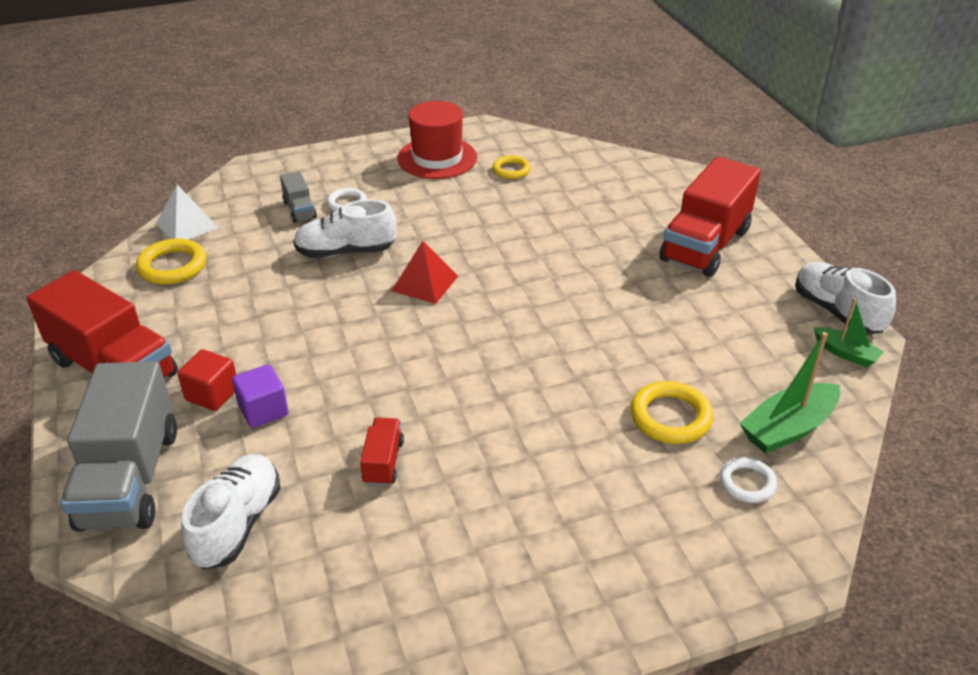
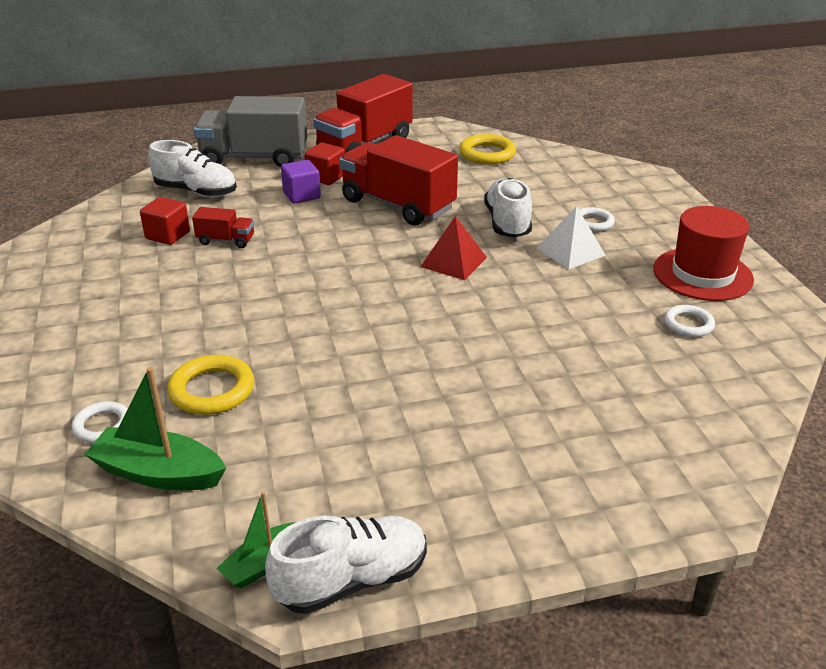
camera: 95 degrees right, 5 degrees down
white pyramid [156,185,218,239] -> white pyramid moved to [537,206,606,270]
grey truck [280,171,317,223] -> none
yellow ring [492,155,531,179] -> white ring [664,305,715,337]
red truck [659,156,761,277] -> red truck moved to [339,135,458,225]
green boat [739,332,840,454] -> green boat turned 45 degrees counterclockwise [84,367,226,490]
none -> red cube [140,197,190,245]

